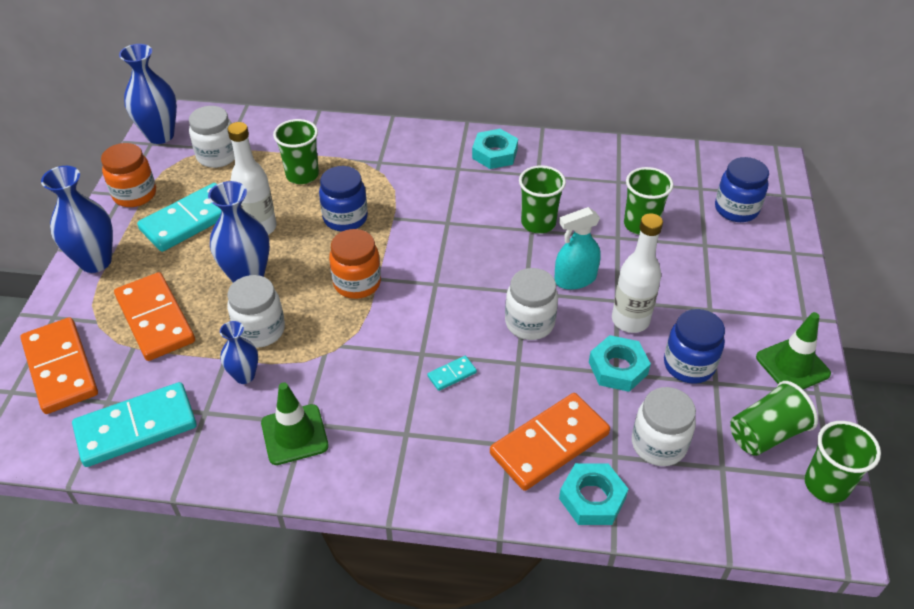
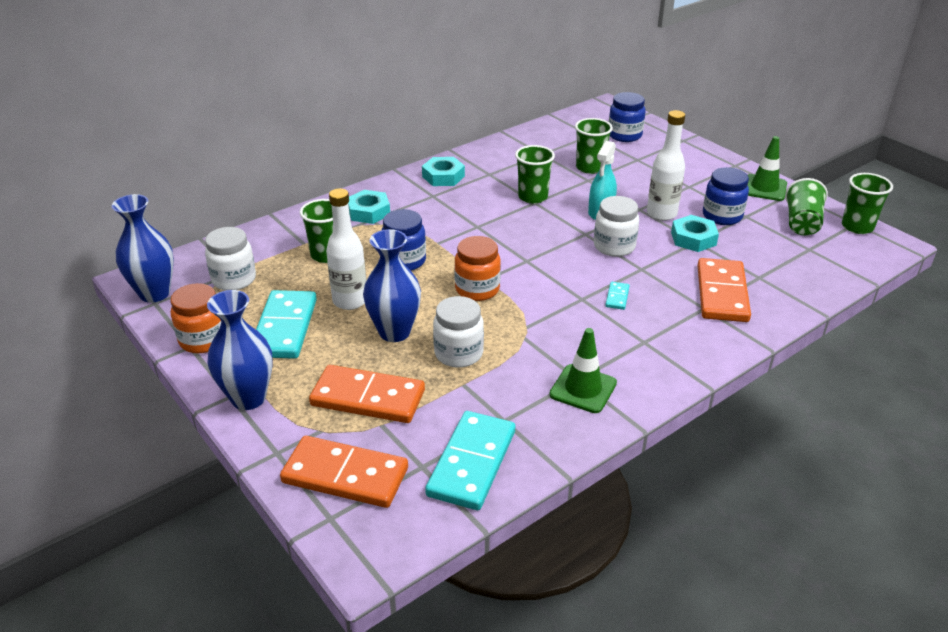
camera: 45 degrees left, 10 degrees down
blue vase [220,321,258,384] -> none
turquoise nut [559,463,628,525] -> turquoise nut moved to [348,190,390,224]
white jar [632,387,696,466] -> none

